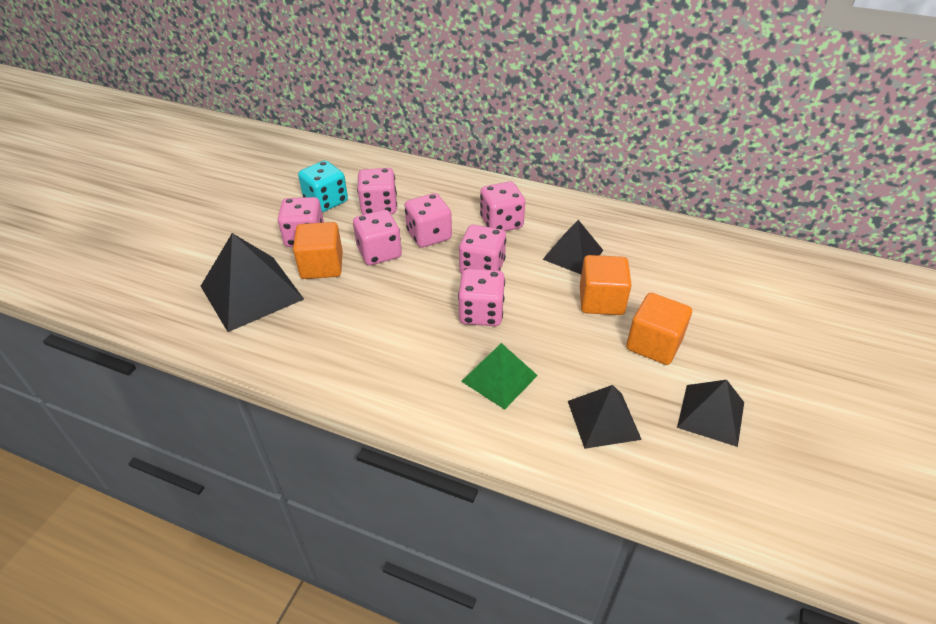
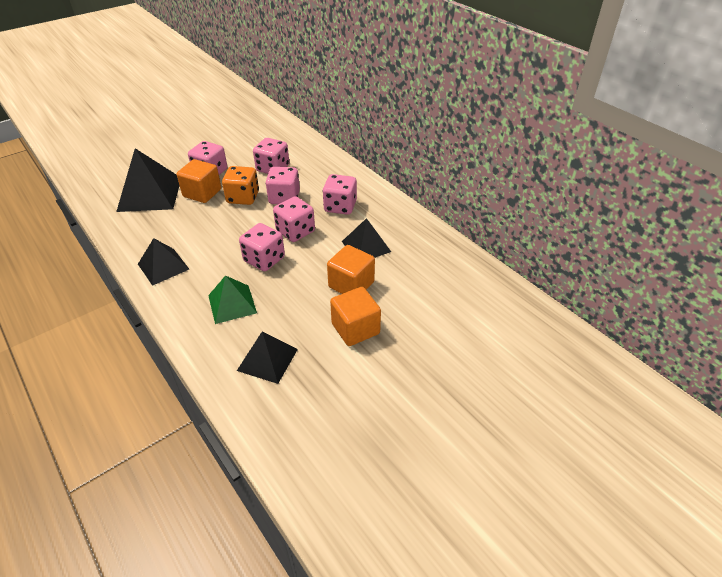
camera: 30 degrees right, 0 degrees up
turquoise dice [298,161,348,212] -> none
pink dice [353,210,402,265] -> orange dice [222,166,259,205]
black pyramid [677,380,744,447] -> black pyramid moved to [138,238,189,286]

